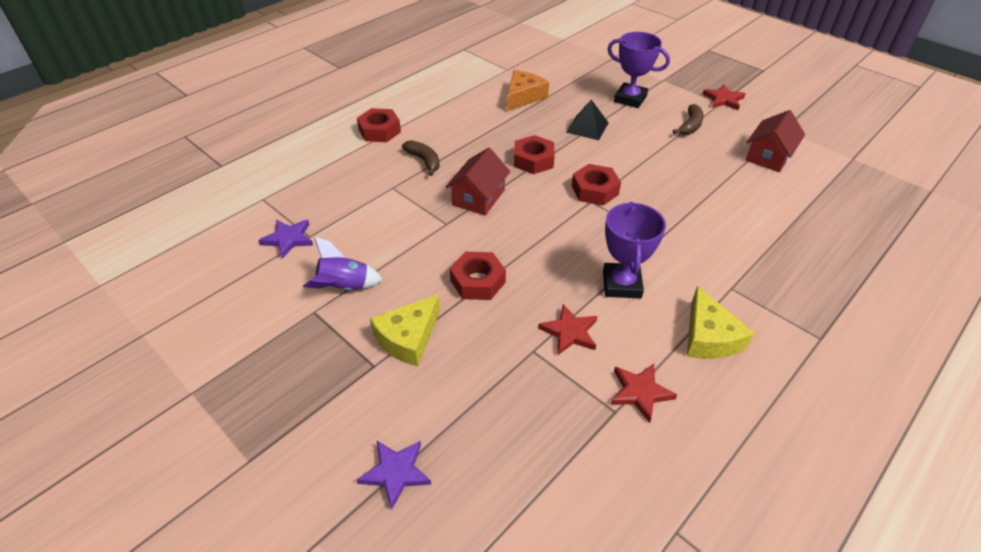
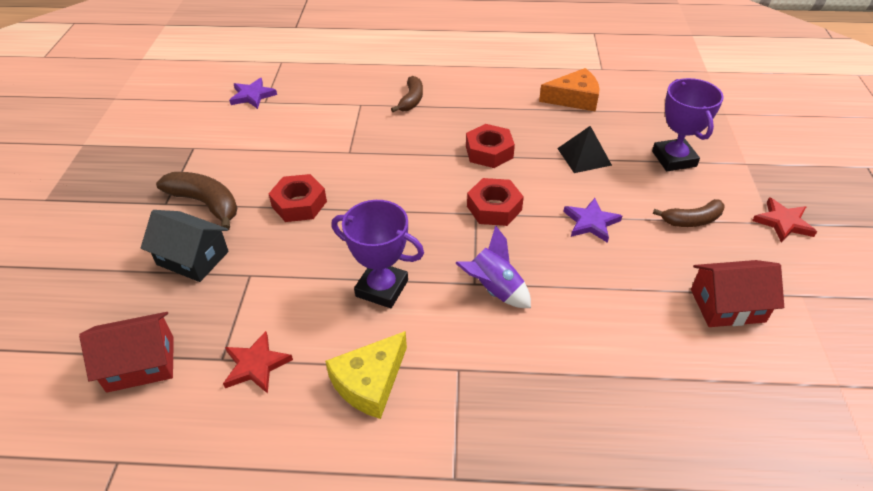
camera: 50 degrees right, 0 degrees up
purple rocket [303,237,383,291] -> purple rocket moved to [455,225,531,308]
red nut [357,108,401,142] -> none
purple star [357,441,431,510] -> purple star moved to [563,198,622,243]
yellow cheese [370,294,440,366] -> brown banana [156,172,237,230]
red house [446,148,510,216] -> red house moved to [79,312,174,393]
red star [538,304,597,355] -> none
purple trophy [603,202,666,298] -> purple trophy turned 60 degrees clockwise [332,200,424,308]
none -> black house [141,210,229,282]

